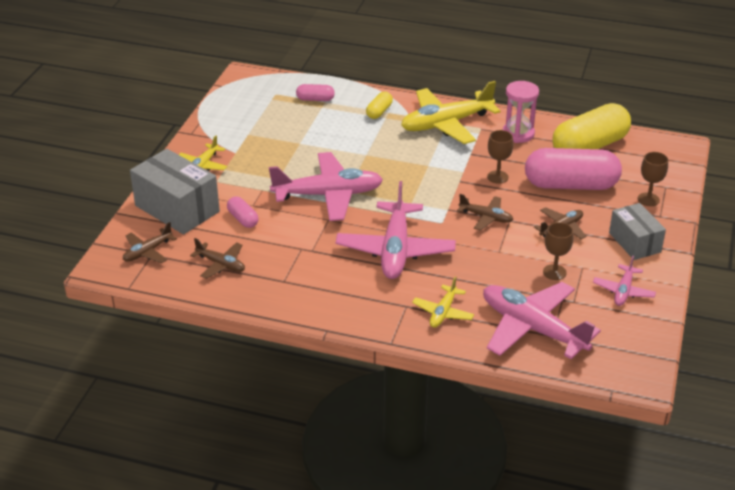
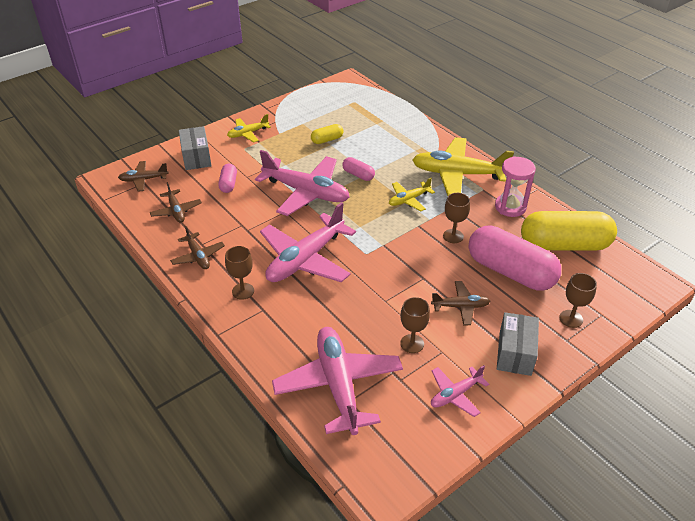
camera: 35 degrees right, 5 degrees up
grey box [130,149,220,235] -> grey box [179,126,211,170], size x0.63
pink capsule [296,84,335,101] -> pink capsule moved to [342,157,375,181]
yellow capsule [366,91,393,119] -> yellow capsule moved to [311,124,343,144]
yellow plane [412,276,474,328] -> yellow plane moved to [389,178,435,211]
brown plane [457,194,514,231] -> brown plane moved to [170,226,225,269]
none -> brown goblet [225,246,254,300]

